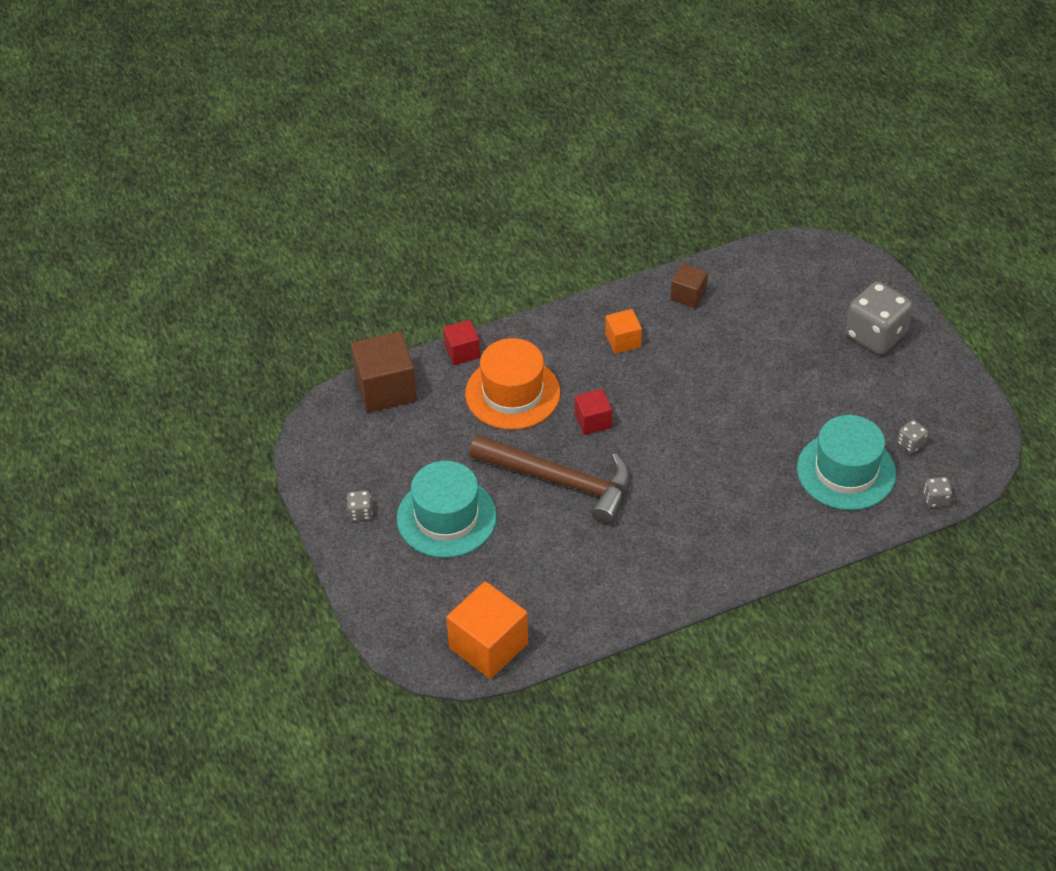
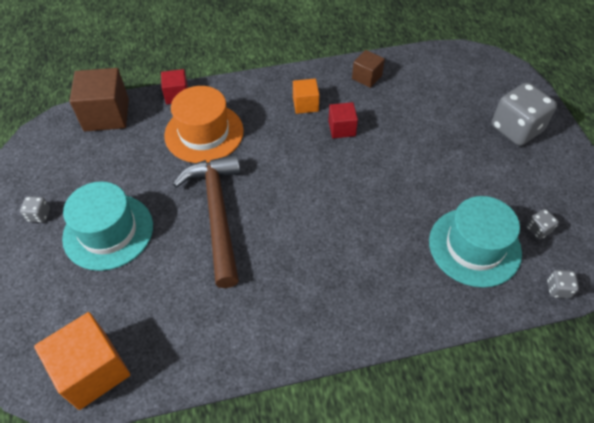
camera: 10 degrees right, 5 degrees up
brown hammer [469,435,630,524] -> brown hammer turned 135 degrees counterclockwise [173,154,240,288]
red cube [575,389,612,435] -> red cube moved to [329,102,358,138]

